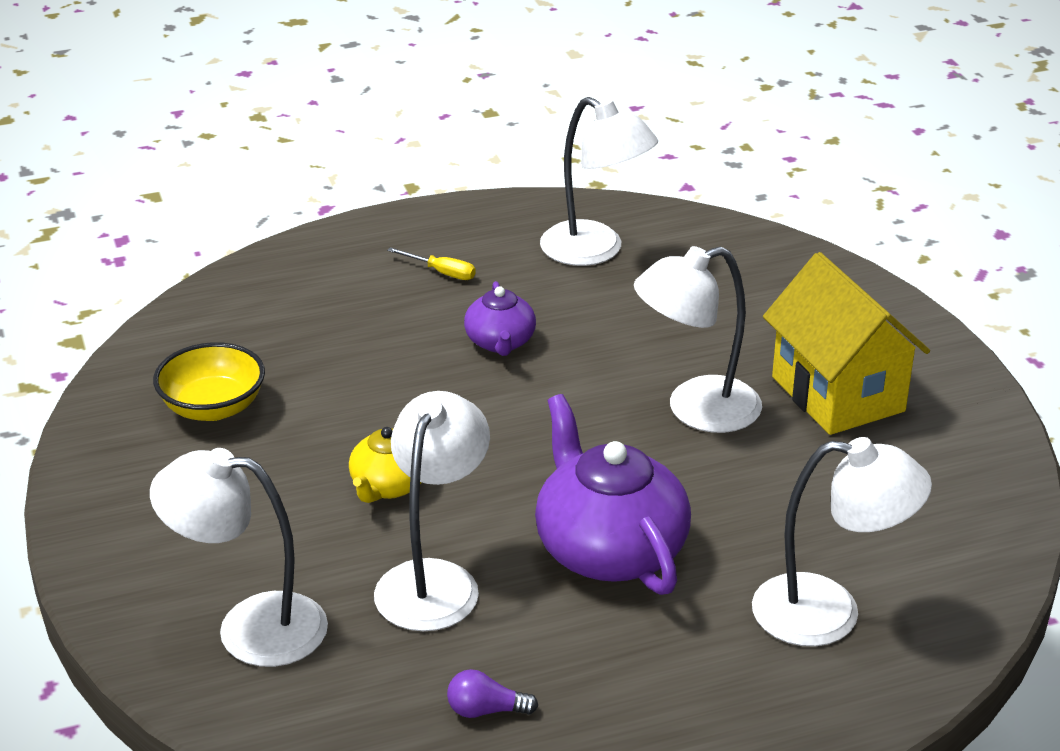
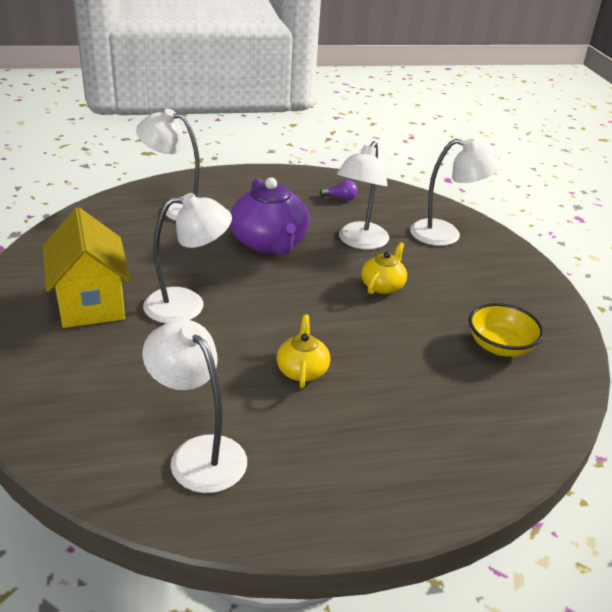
camera: 175 degrees left, 0 degrees up
yellow screwdriver [387,247,476,280] -> none
purple teapot [464,281,536,356] -> yellow teapot [277,314,330,388]

